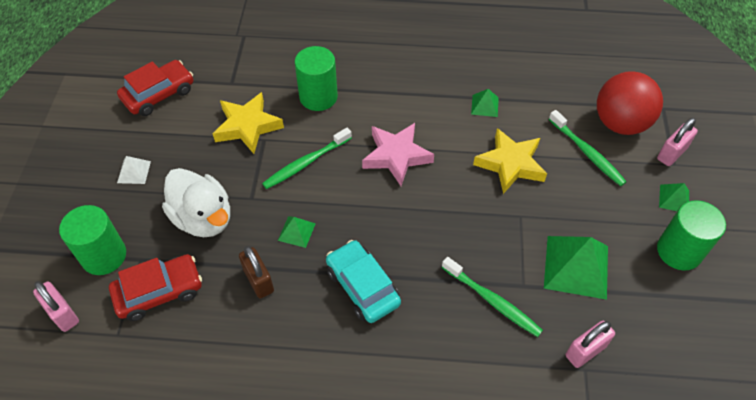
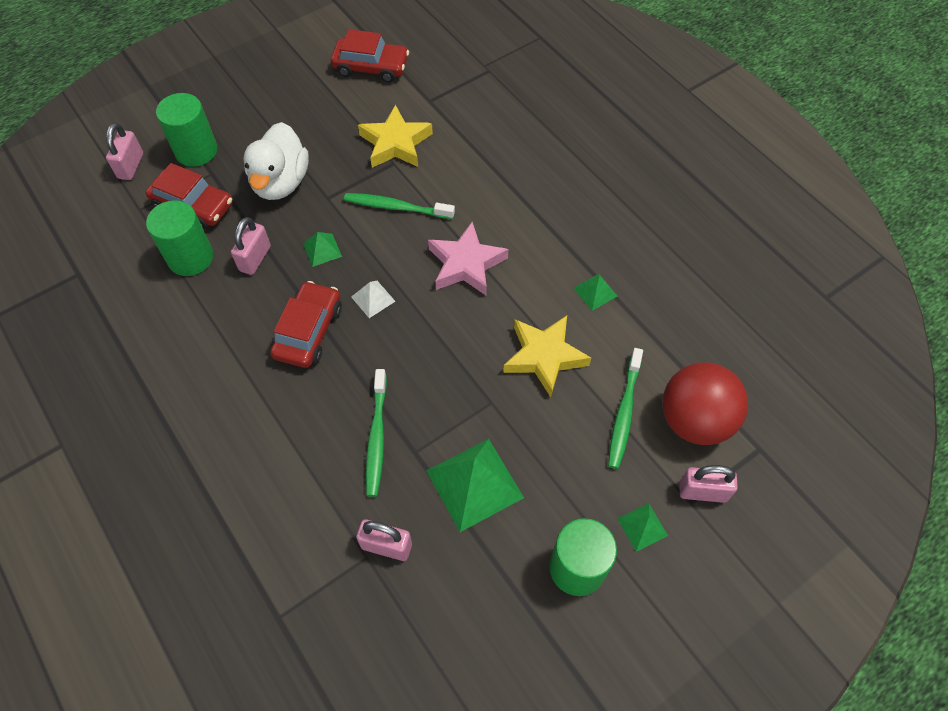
camera: 50 degrees right, 5 degrees up
white pyramid [117,156,151,184] -> white pyramid moved to [351,281,396,318]
brown padlock [239,246,274,299] -> pink padlock [231,217,271,275]
green cylinder [295,46,338,111] -> green cylinder moved to [146,200,213,276]
turquoise car [326,240,401,323] -> red car [271,281,342,368]

